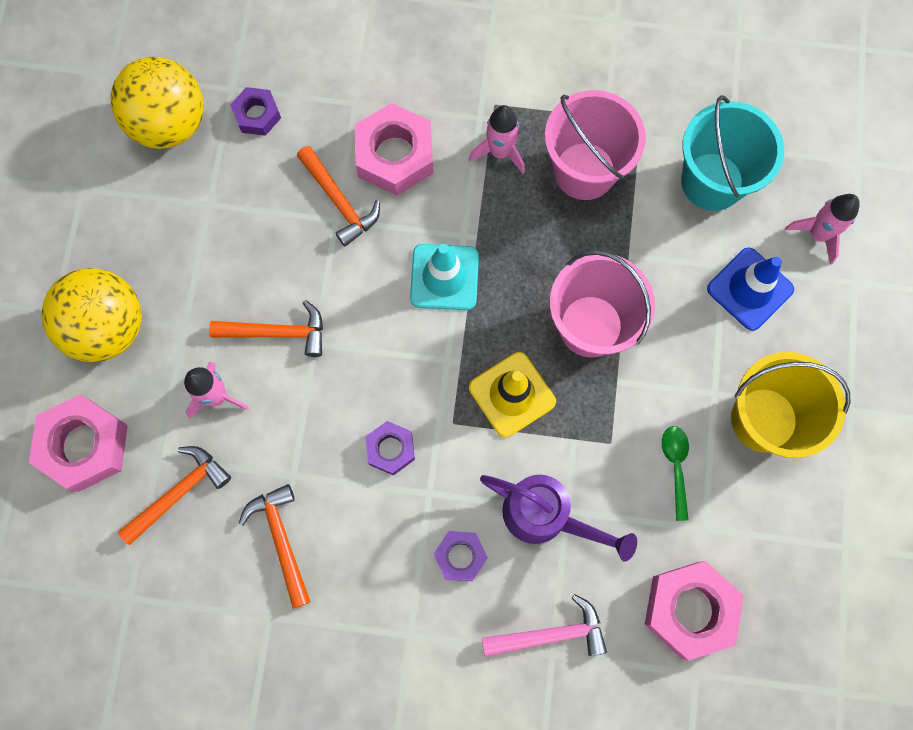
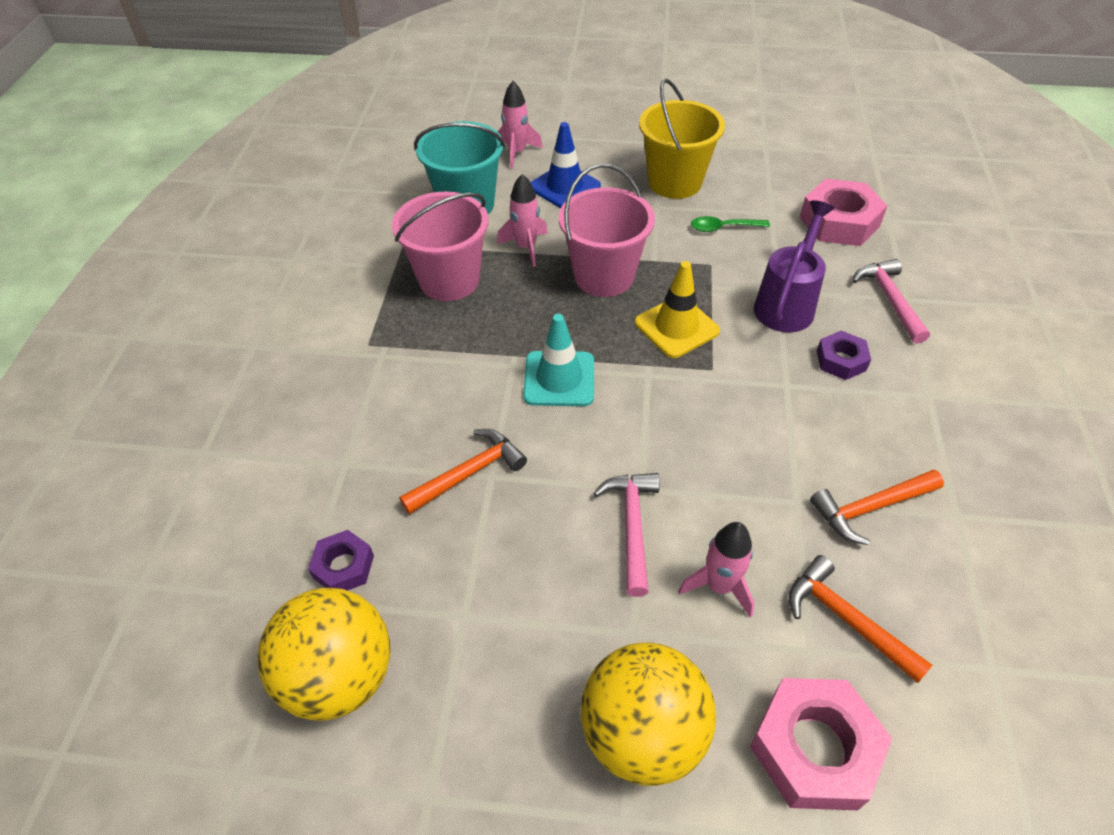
camera: 90 degrees left, 25 degrees down
orange hammer [209,300,323,357] -> pink hammer [594,473,660,597]
pink nut [355,103,433,196] -> none
purple nut [365,421,415,475] -> none
pink rocket [469,105,525,174] -> pink rocket moved to [497,174,548,267]

